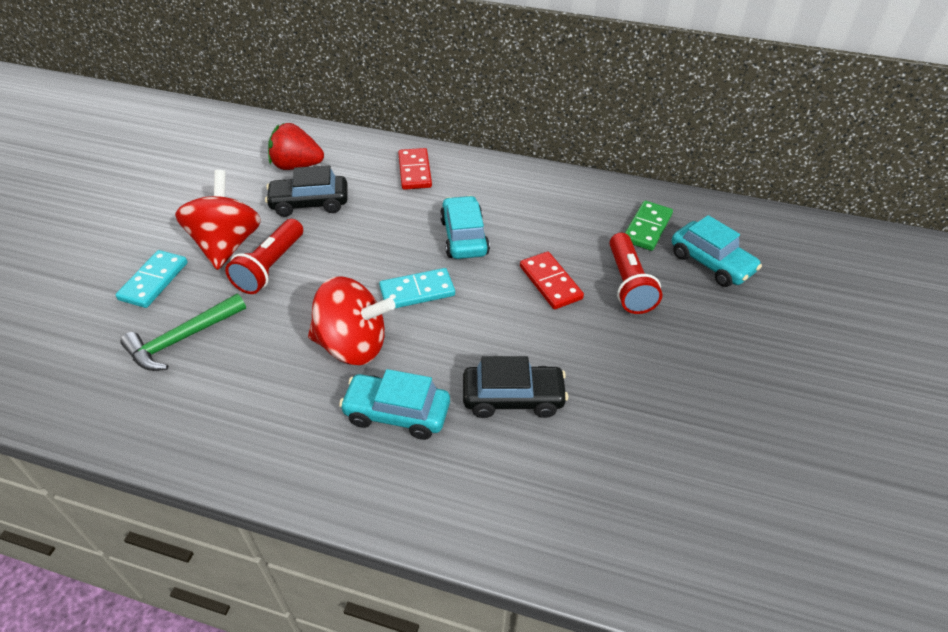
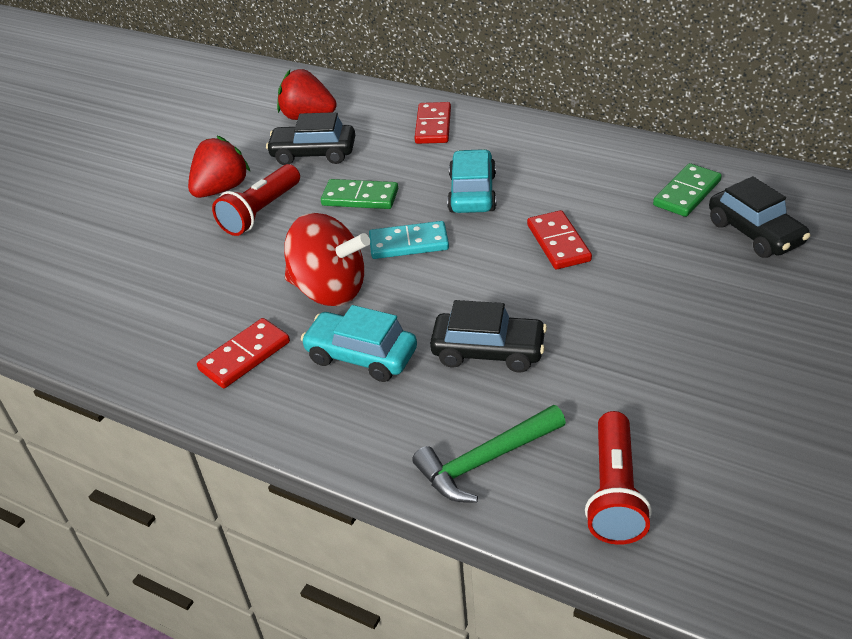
camera: 15 degrees right, 5 degrees down
turquoise domino [116,250,188,308] -> none
green hammer [120,294,246,371] -> green hammer moved to [412,405,566,503]
red spinning top [175,170,261,270] -> red strawberry [188,136,251,198]
red flashlight [610,233,662,314] -> red flashlight moved to [585,411,652,545]
turquoise car [672,215,762,287] -> black car [709,176,810,258]
none -> red domino [197,318,290,388]
none -> green domino [321,179,398,209]

